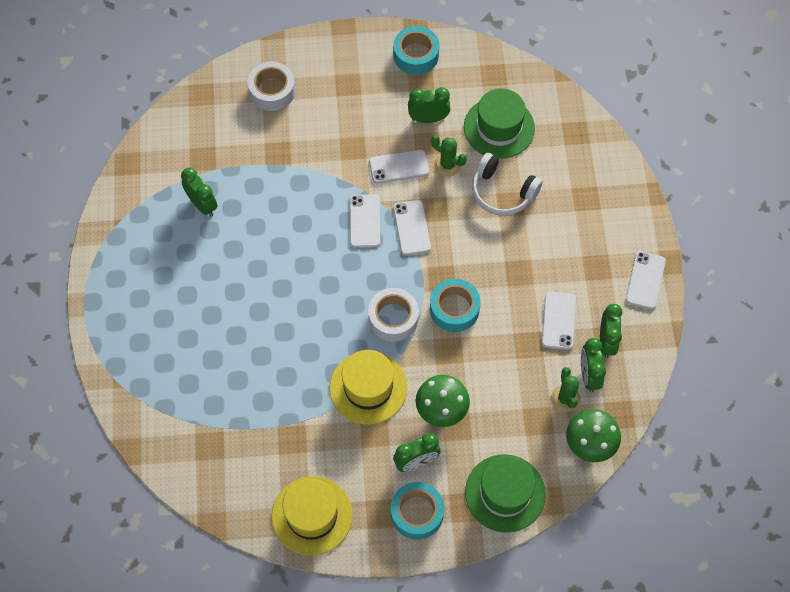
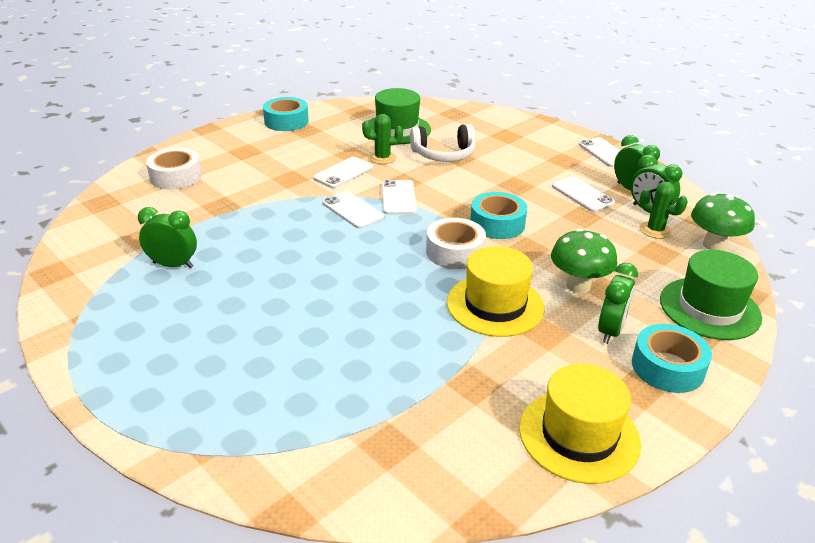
camera: 40 degrees left, 30 degrees down
white phone [393,200,431,256] -> white phone turned 45 degrees clockwise [382,180,417,215]
green clock [408,87,450,123] -> none

